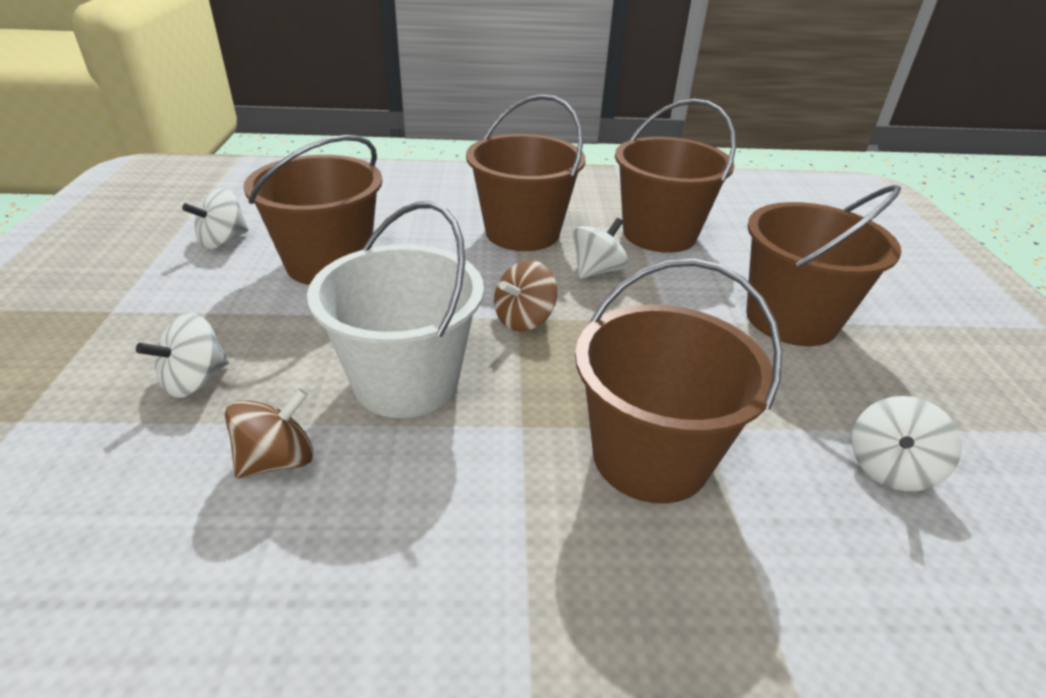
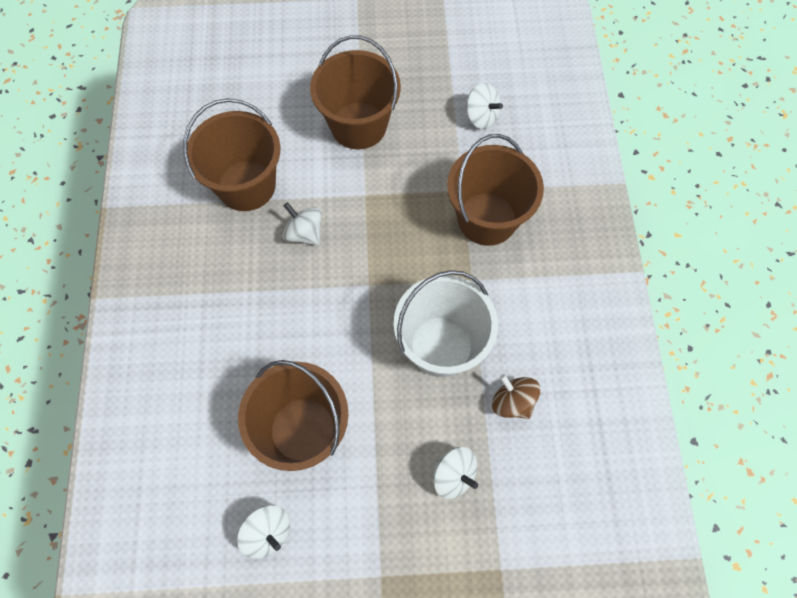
camera: 90 degrees left, 30 degrees up
brown bucket [466,94,585,251] -> none
brown spinning top [494,260,557,332] -> none

